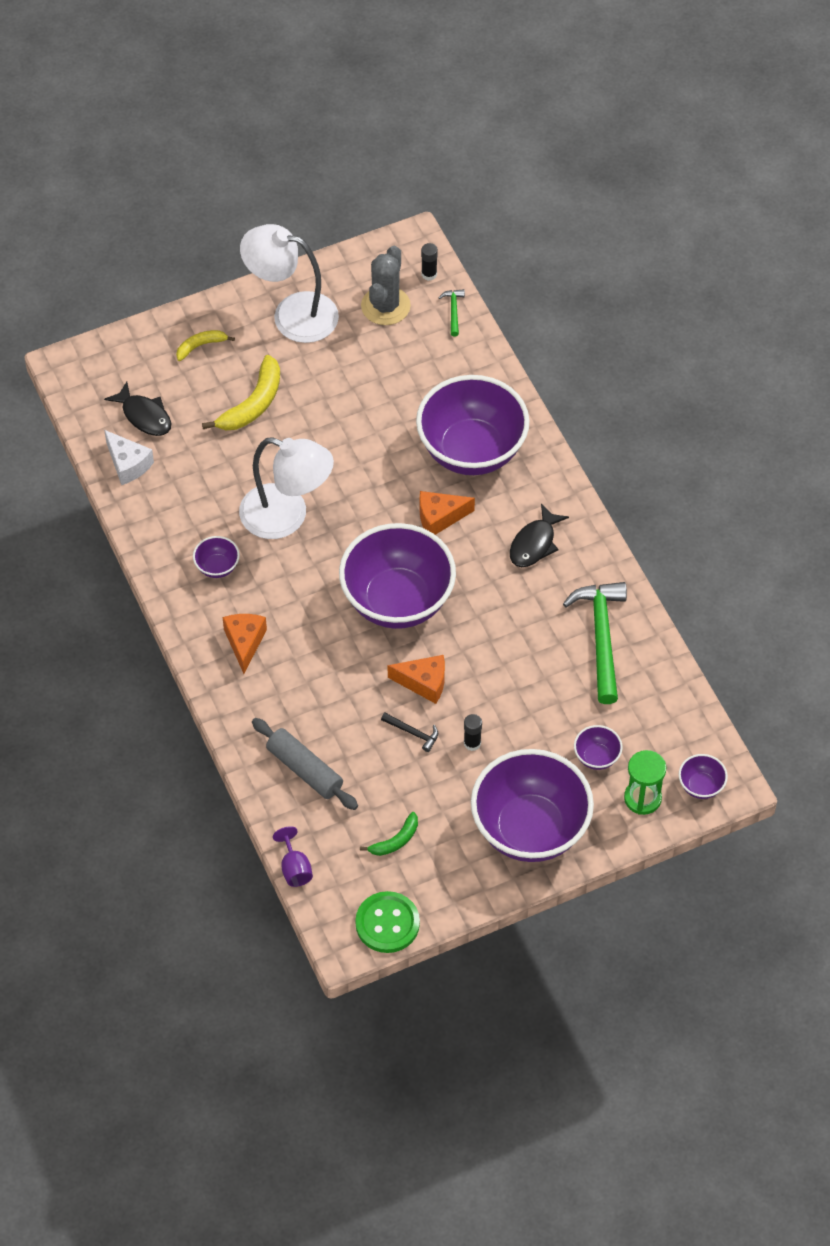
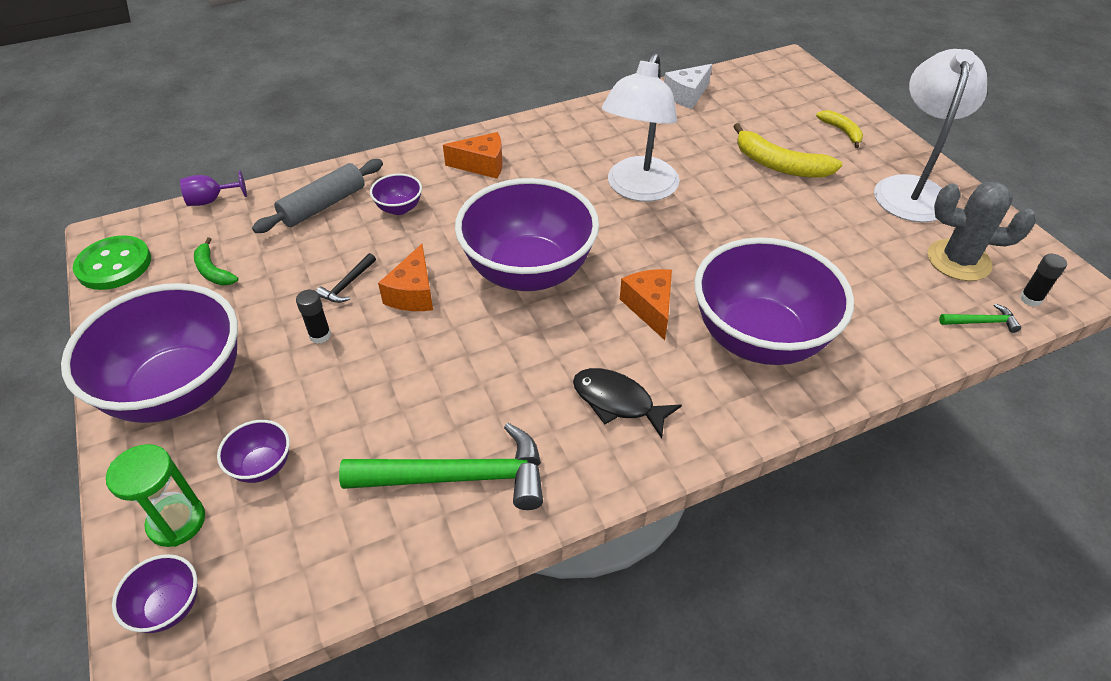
camera: 90 degrees right, 10 degrees down
black fish [104,382,171,436] -> none
purple bowl [193,536,240,578] -> purple bowl moved to [370,173,422,215]

